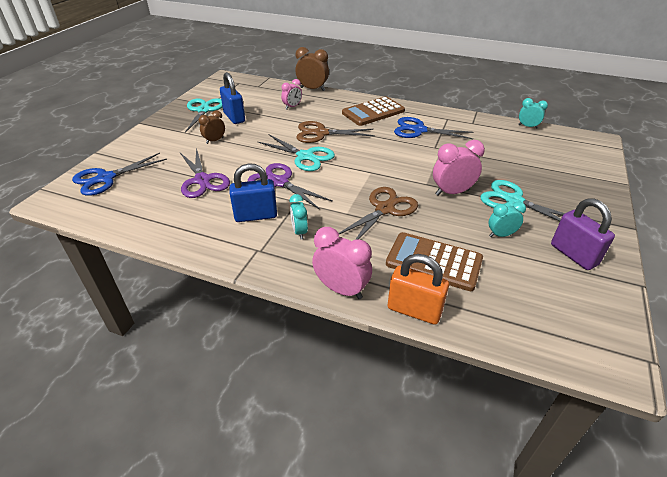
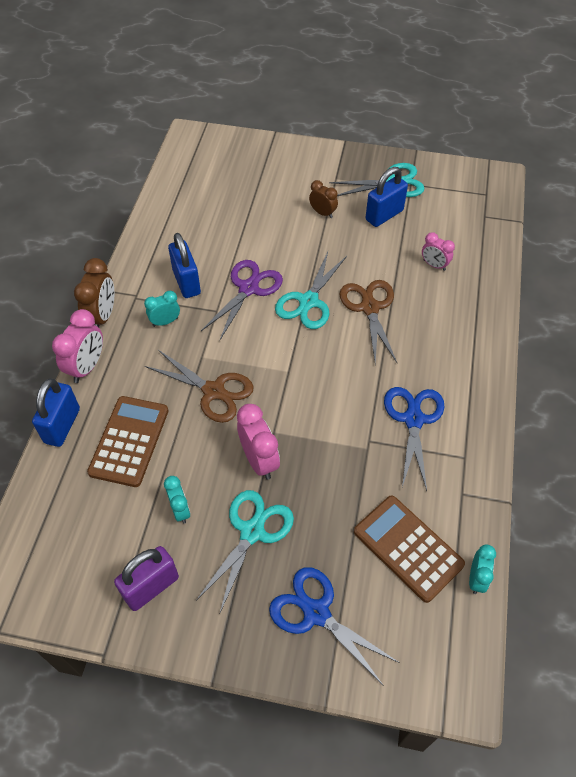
camera: 80 degrees right, 15 degrees up
blue scissors [72,153,167,196] -> blue scissors moved to [269,567,400,686]
purple scissors [180,148,230,198] -> none
brown clock [296,47,329,91] -> brown clock moved to [74,258,114,328]
brown calculator [342,97,405,126] -> brown calculator moved to [354,496,465,603]
orange padlock [388,254,449,325] -> blue padlock [32,378,80,447]

